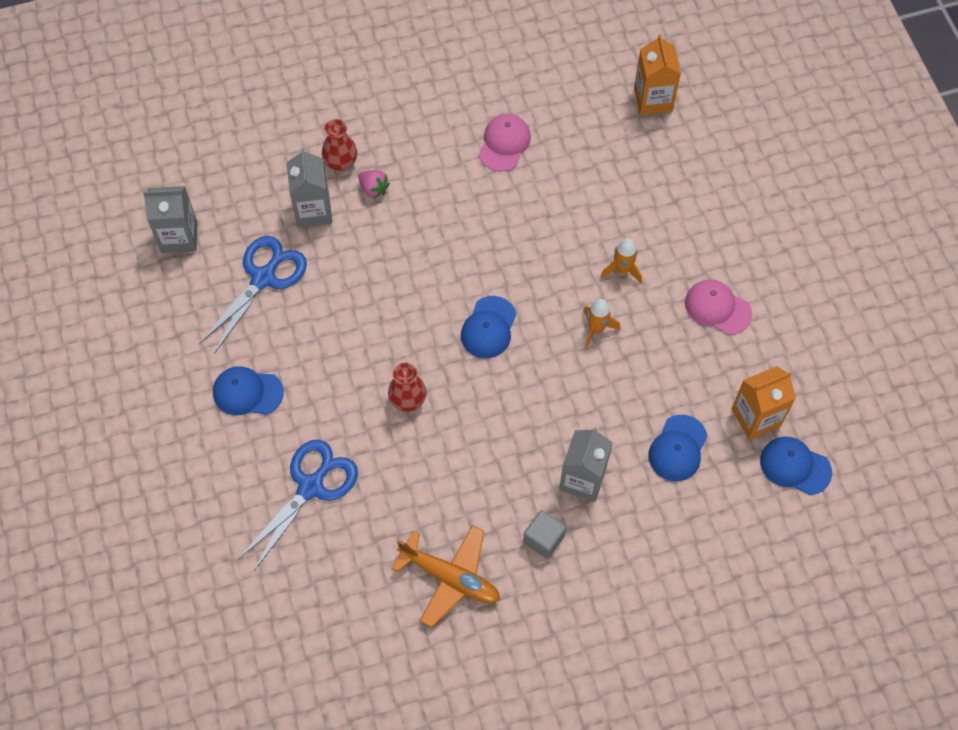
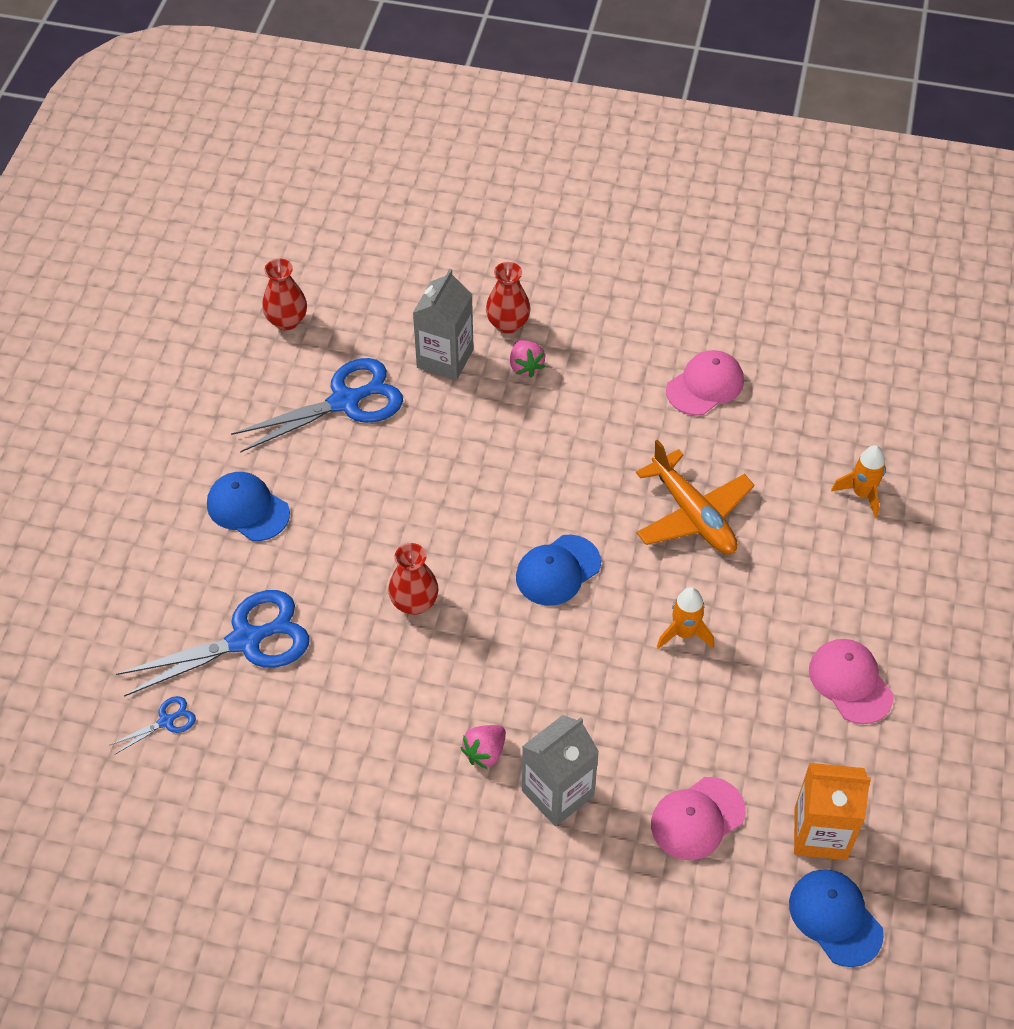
camera: 30 degrees right, 10 degrees down
grey carton [143,186,197,253] -> red vase [262,259,307,331]
orange plane [392,525,500,628] -> orange plane moved to [636,440,754,554]
grey cube [523,510,566,559] -> none
orange rocket [601,238,642,284] -> orange rocket moved to [831,445,886,518]
orange carton [634,34,681,115] -> none
blue cap [649,415,708,481] -> pink cap [651,777,746,860]
none -> blue scissors [110,696,196,755]
none -> pink strawberry [461,725,506,769]

